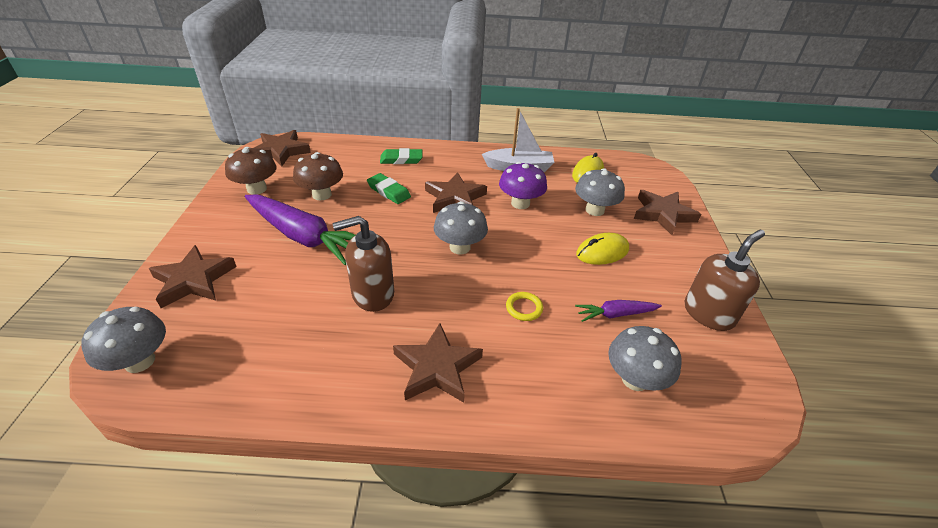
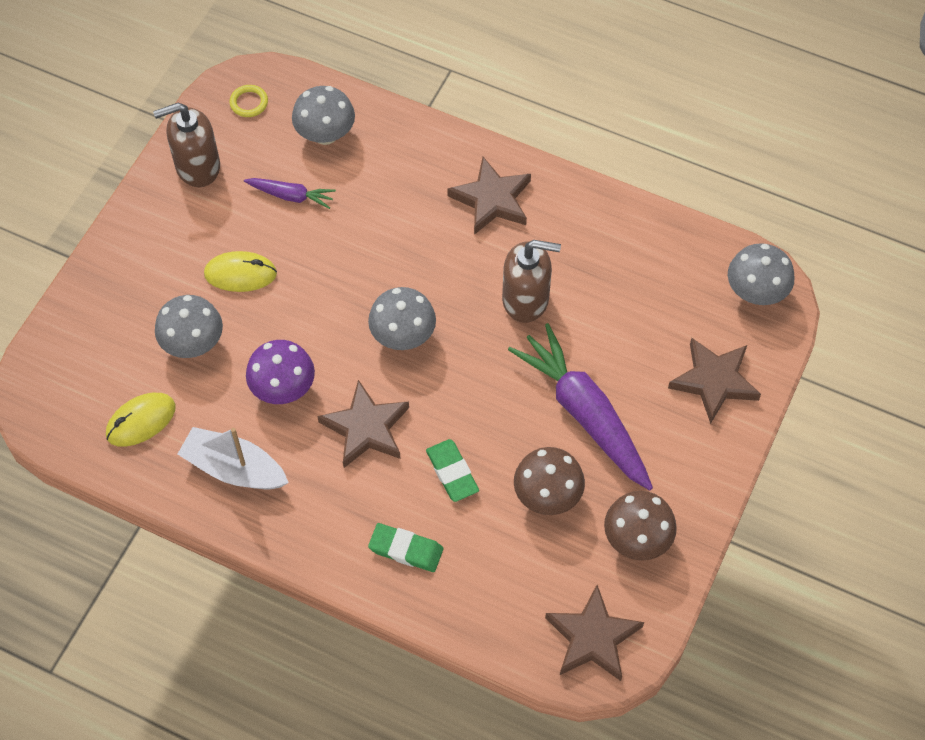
camera: 155 degrees left, 20 degrees up
yellow ring [506,292,543,321] -> yellow ring moved to [229,85,268,117]
brown star [634,190,701,235] -> none

